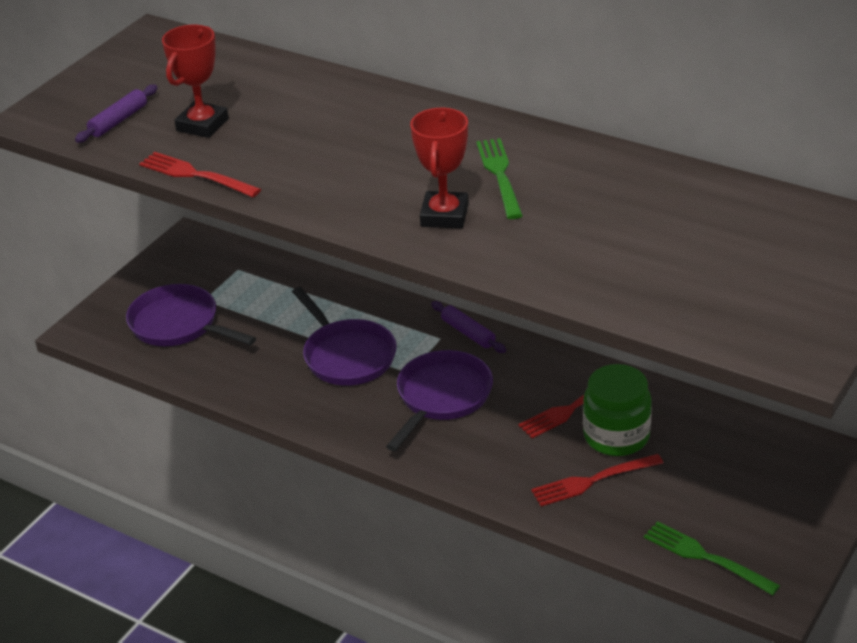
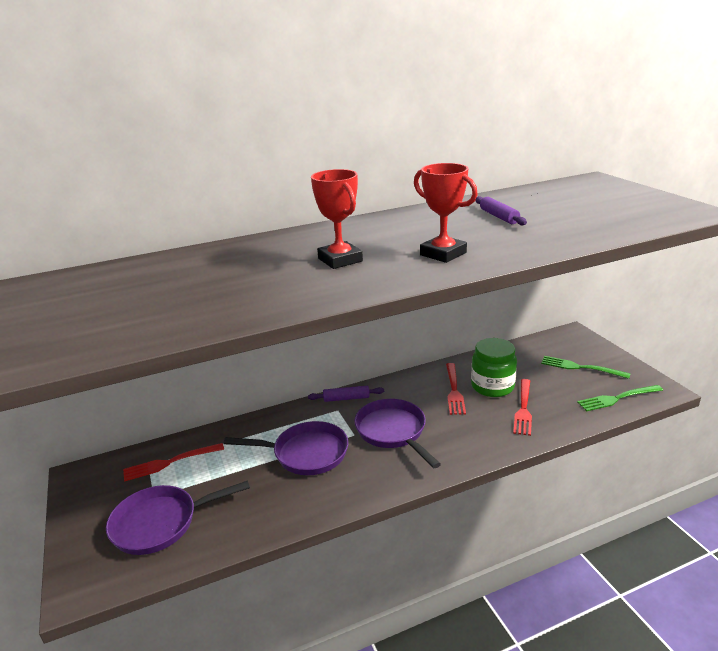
camera: 55 degrees left, 10 degrees down
purple rolling pin [75,84,158,143] -> purple rolling pin moved to [475,196,527,225]
red fork [139,152,261,197] -> red fork moved to [123,443,224,482]
red trophy [162,25,229,138] -> red trophy moved to [311,169,363,269]
green fork [476,138,523,219] -> green fork moved to [541,356,631,379]

